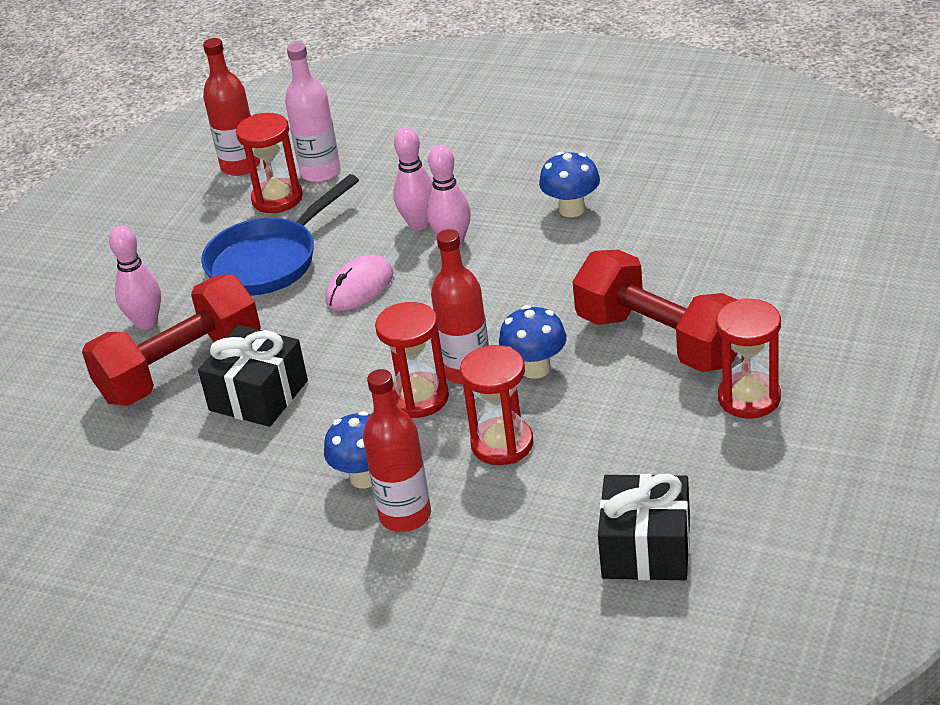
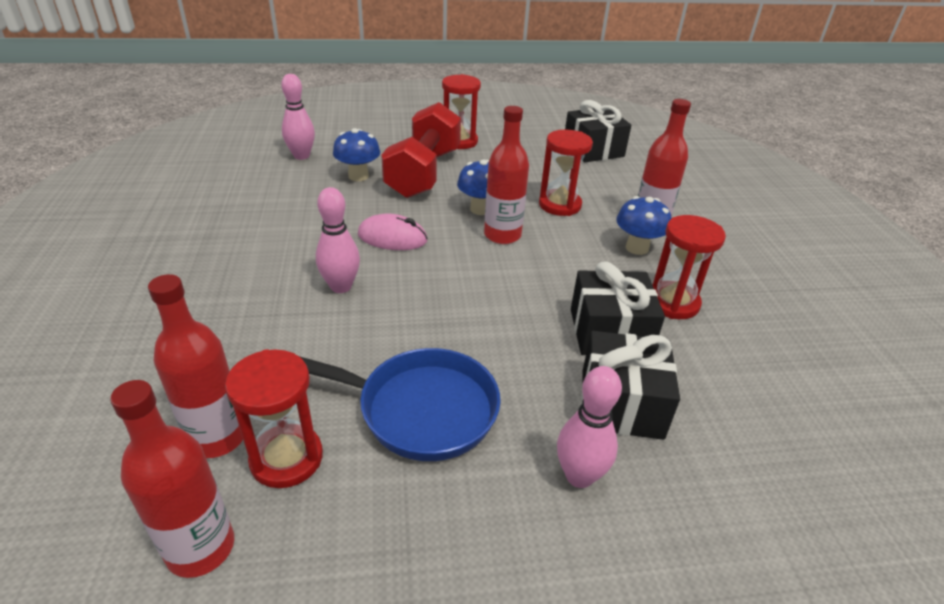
camera: 125 degrees left, 0 degrees up
red dumbbell [82,274,261,406] -> black gift [582,331,680,440]
pink bottle [285,43,341,182] -> red bottle [148,274,243,458]
pink mouse [325,255,393,311] -> pink mouse moved to [358,214,428,250]
red hourglass [375,302,449,418] -> red hourglass moved to [653,215,726,319]
pink bowling pin [393,127,433,230] -> pink bowling pin moved to [281,74,315,160]
blue mushroom [539,152,600,217] -> blue mushroom moved to [333,128,380,181]

